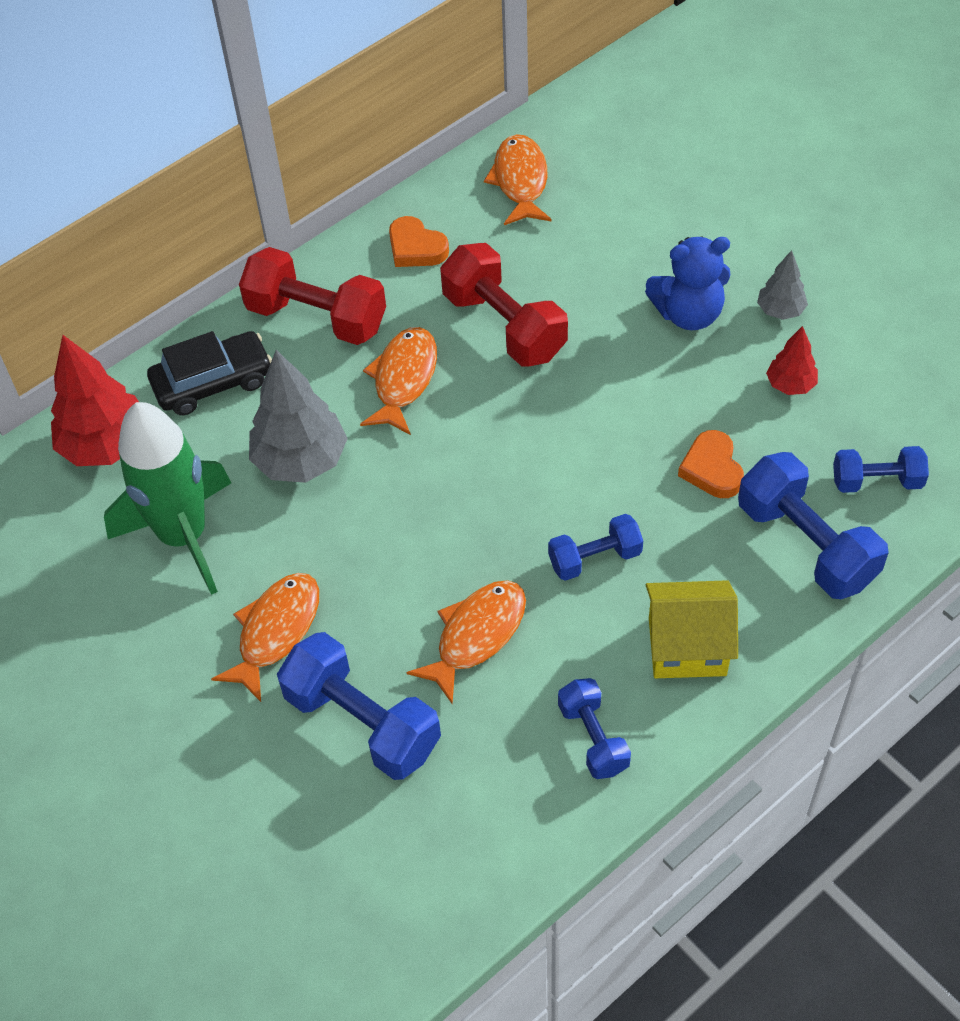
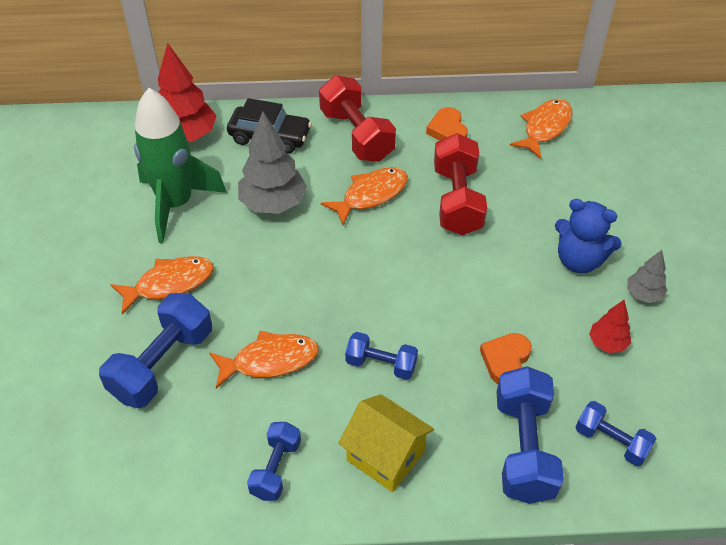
camera: 35 degrees right, 5 degrees down
blue dumbbell [277,632,441,780] -> blue dumbbell turned 45 degrees clockwise [99,293,212,408]

